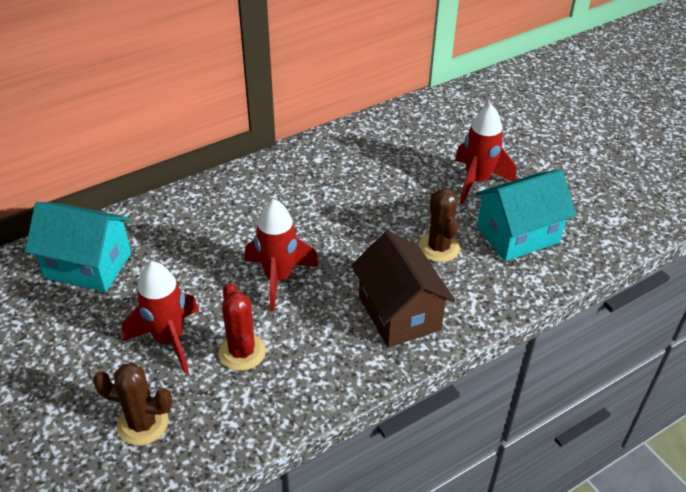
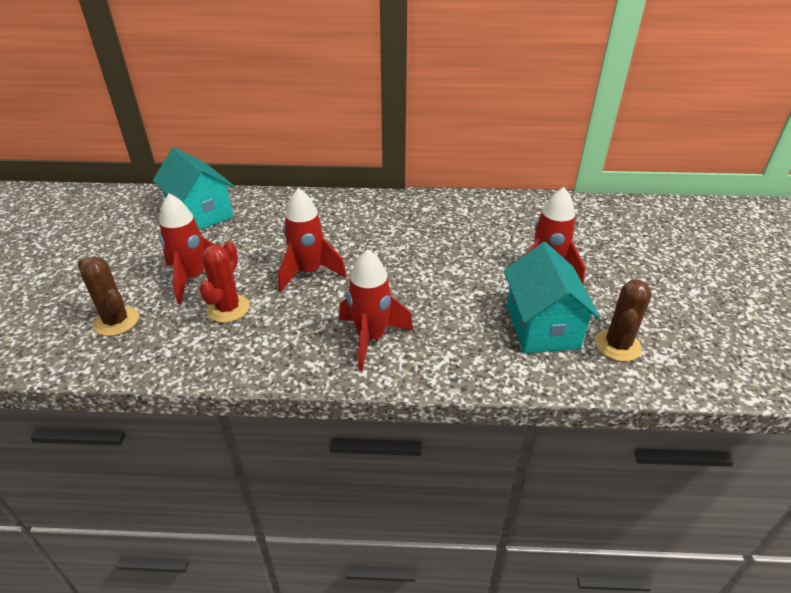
camera: 35 degrees right, 5 degrees down
brown house [351,231,455,347] -> red rocket [339,249,413,371]
brown cactus [418,188,460,262] -> brown cactus moved to [595,280,652,362]
turquoise house [475,169,576,261] -> turquoise house turned 75 degrees clockwise [504,242,600,353]

